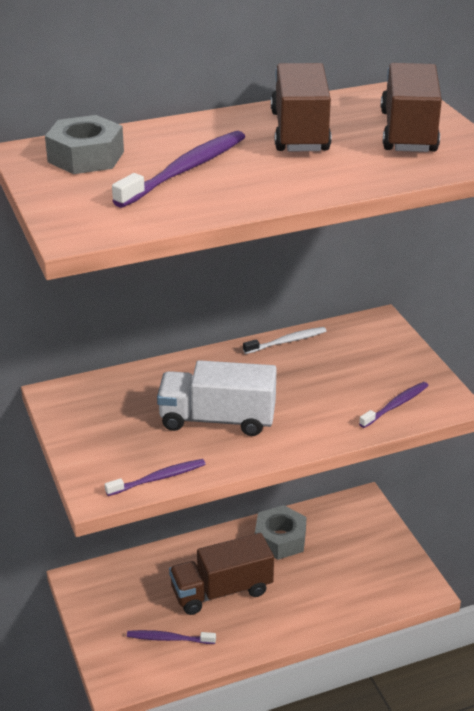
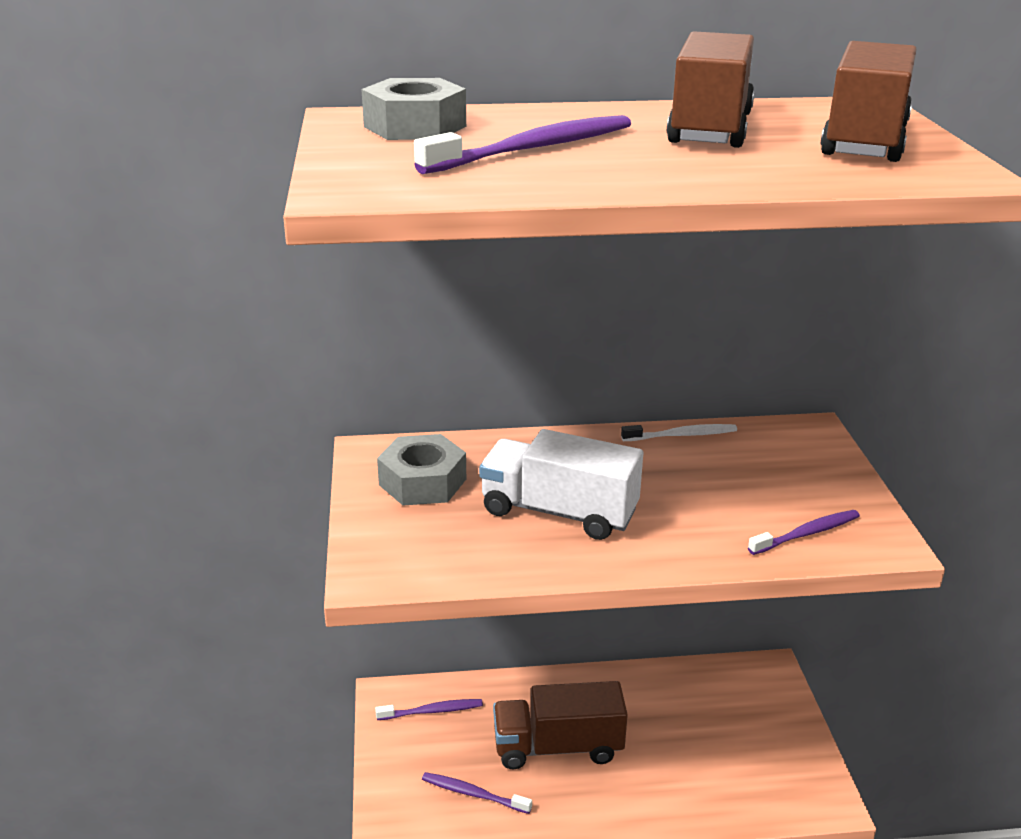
camera: 15 degrees right, 5 degrees down
purple toothbrush [105,459,206,496] -> purple toothbrush moved to [375,699,483,720]
grey nut [255,505,307,560] -> grey nut moved to [377,434,466,506]

